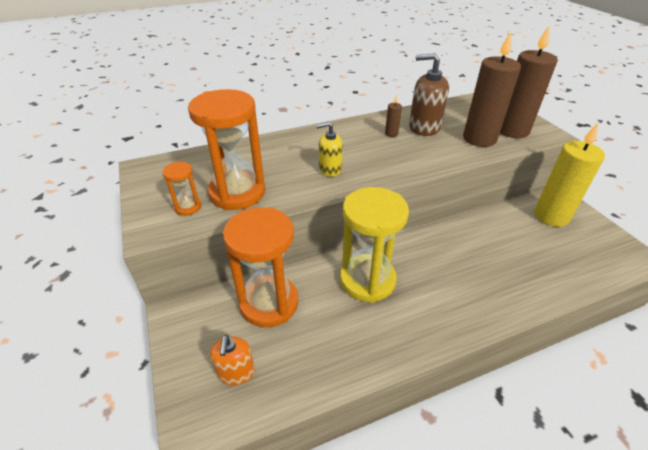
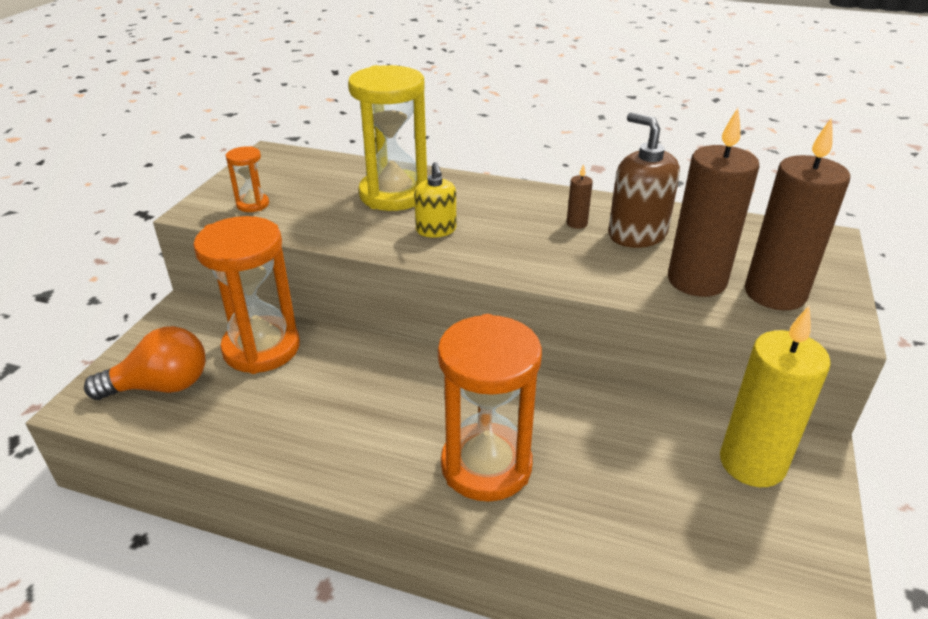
camera: 40 degrees right, 5 degrees down
orange hourglass [188,89,265,210] -> orange hourglass moved to [438,314,542,502]
orange soap dispenser [210,335,255,386] -> orange light bulb [84,326,206,400]
yellow soap dispenser [316,122,343,177] -> yellow soap dispenser turned 135 degrees counterclockwise [414,162,456,238]
yellow hourglass [340,187,409,303] -> yellow hourglass moved to [348,65,427,211]

